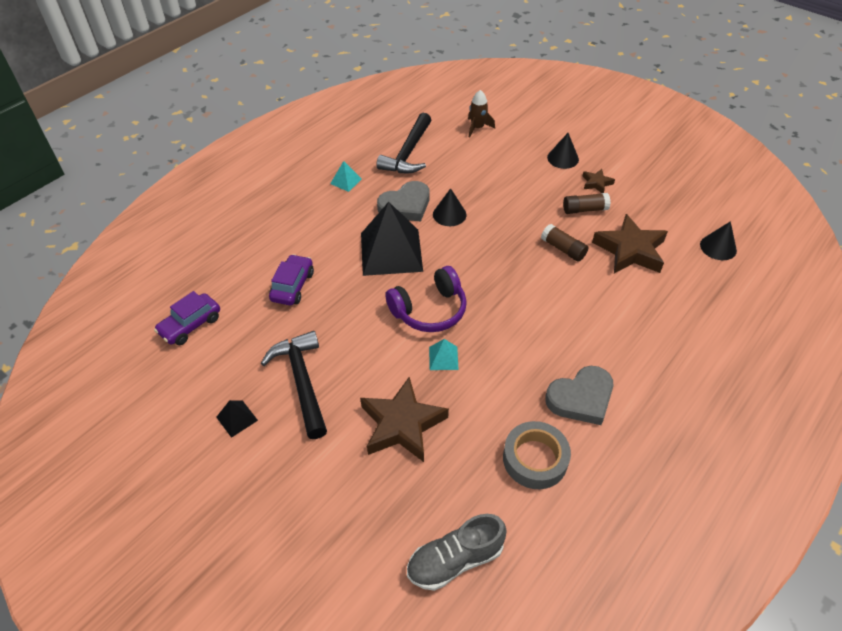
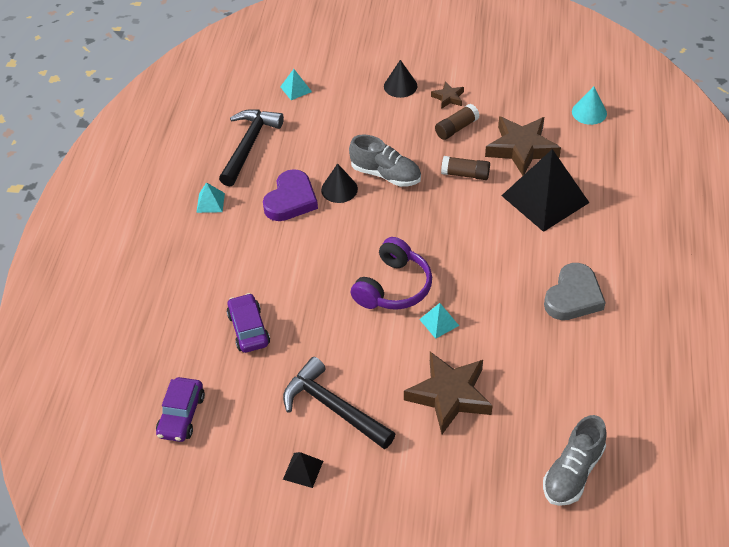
camera: 30 degrees left, 0 degrees up
black pyramid [361,202,423,276] -> black pyramid moved to [501,149,589,232]
black hammer [376,113,431,173] -> black hammer turned 150 degrees counterclockwise [219,109,284,186]
grey heart [377,181,429,221] -> purple heart [263,169,318,221]
brown rocket [468,90,495,138] -> turquoise pyramid [280,69,312,100]
grey tape [503,421,571,489] -> none
black cone [700,221,737,260] -> turquoise cone [572,86,607,125]
none -> grey shoe [349,134,421,187]

